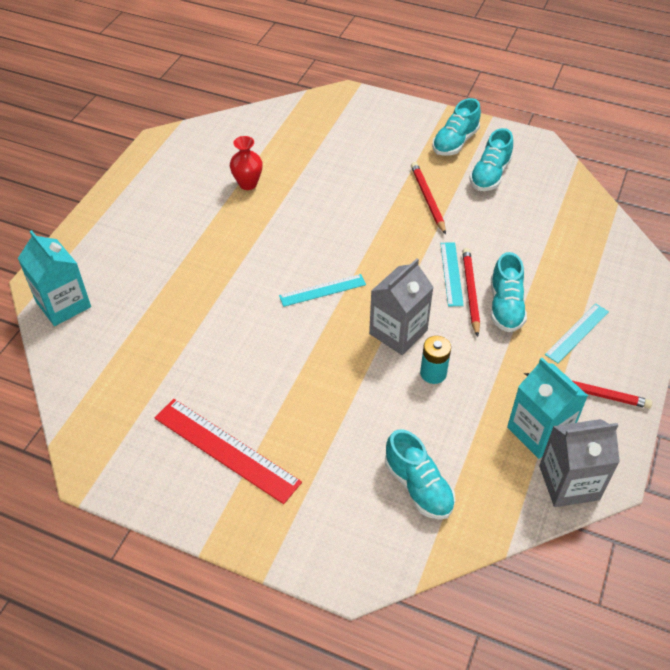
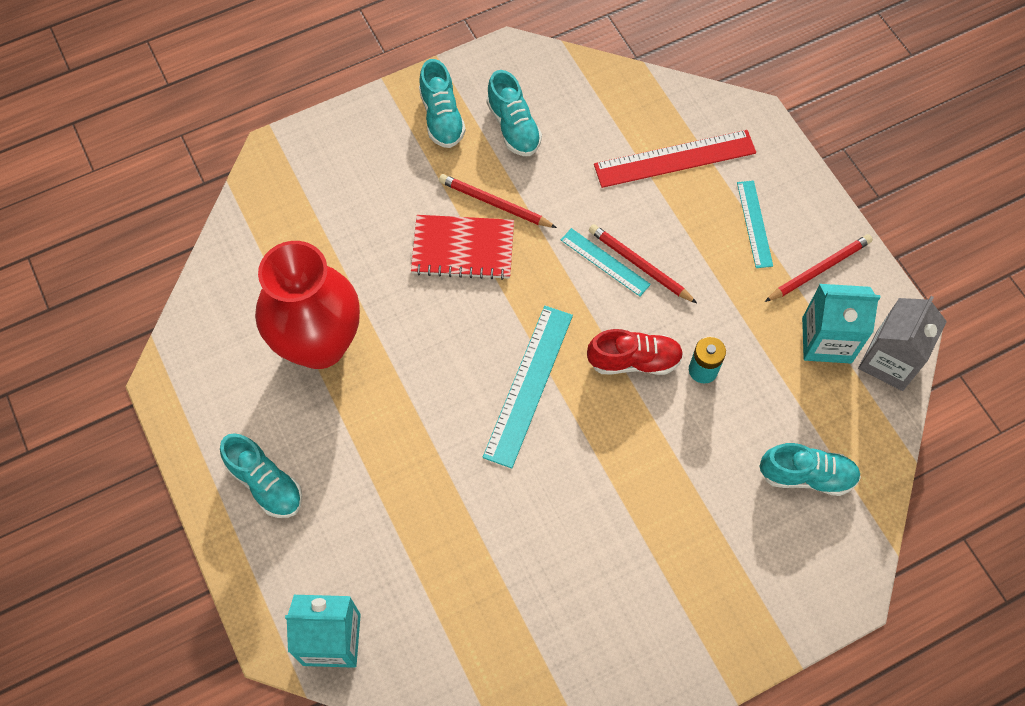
camera: 50 degrees left, 15 degrees up
red ruler [155,399,302,504] -> red ruler moved to [594,130,756,188]
red vase [230,136,263,190] -> red vase [255,241,360,369], size x2.29
turquoise ruler [279,274,366,307] -> turquoise ruler [483,306,573,469], size x1.67
grey carton [369,259,434,355] -> red shoe [587,329,684,375]
turquoise shoe [491,252,527,332] -> turquoise shoe moved to [220,433,302,518]
none -> red notebook [411,215,514,280]

